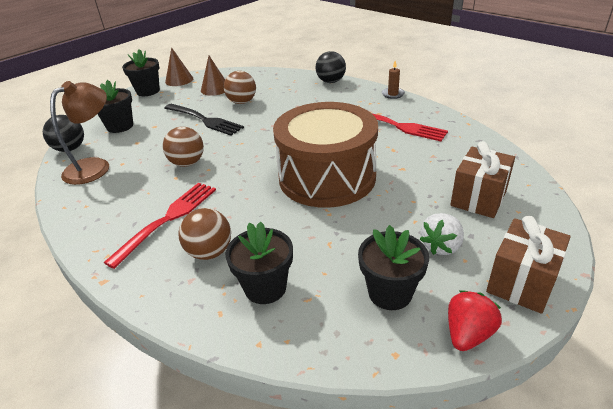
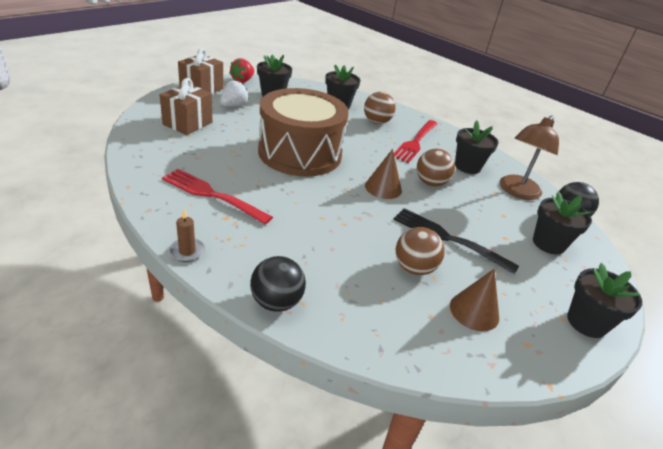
camera: 170 degrees right, 0 degrees up
brown cone [165,47,193,86] -> brown cone moved to [365,149,402,199]
none -> black flower pot [455,120,499,174]

